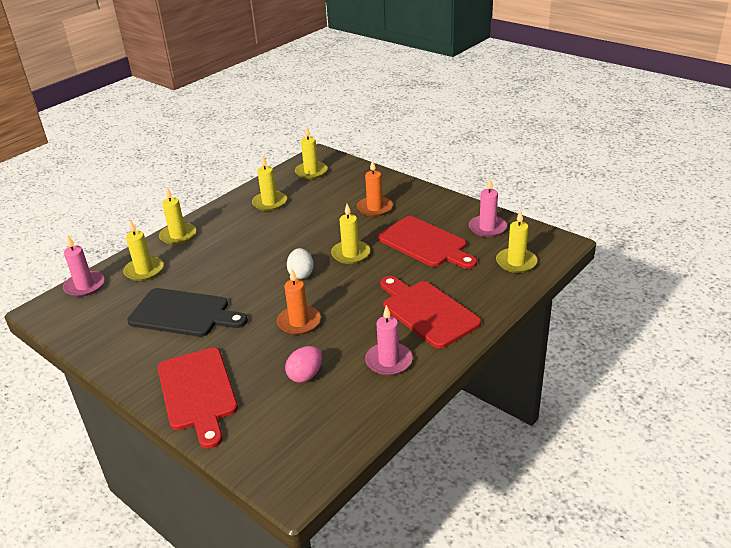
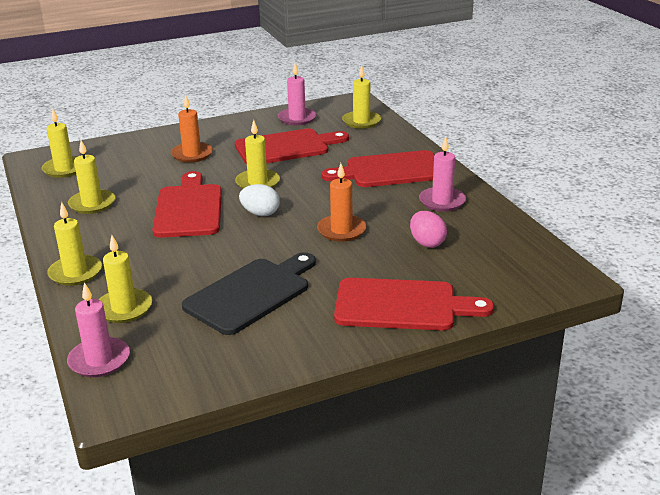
camera: 65 degrees left, 5 degrees down
none -> red cutting board [152,171,222,238]

